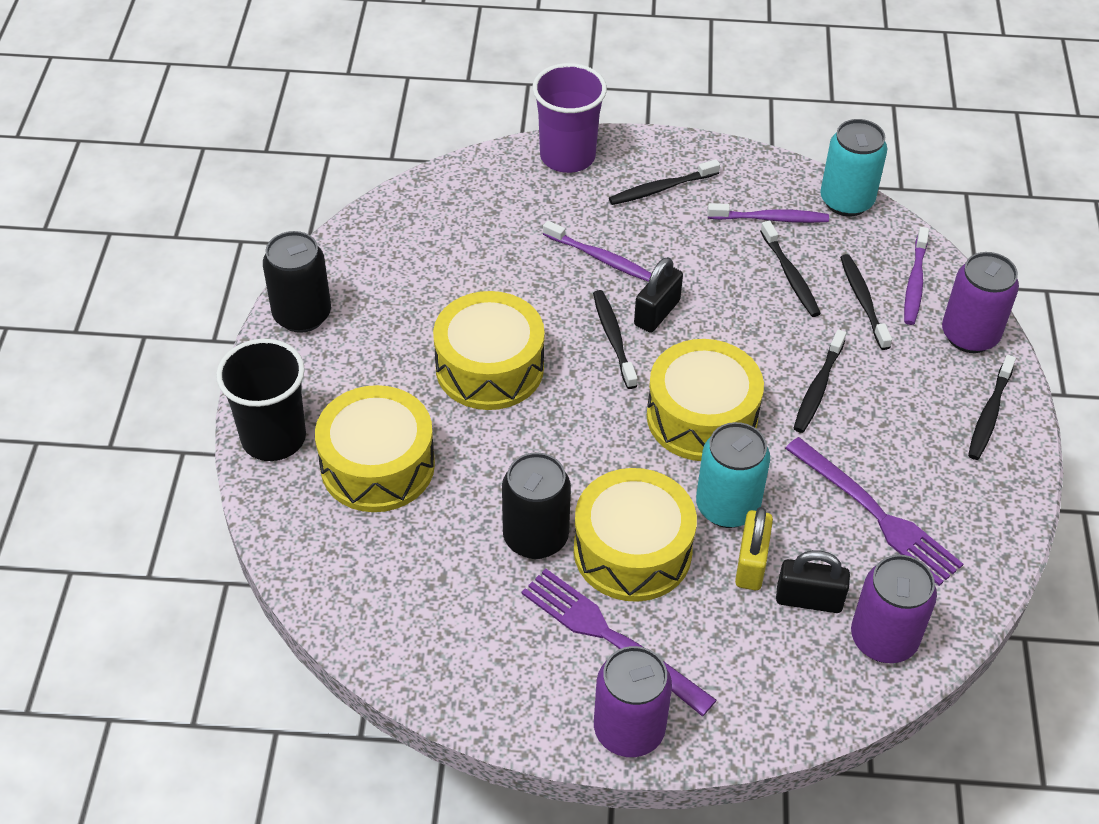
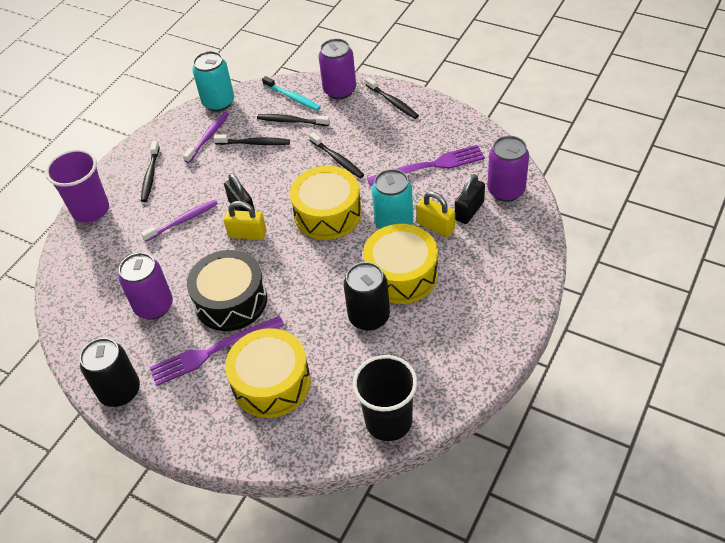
camera: 60 degrees left, 0 degrees up
black cup [216,339,306,461] -> black cup moved to [353,355,417,441]
yellow drum [433,291,545,410] -> black drum [187,250,267,331]
purple fork [522,568,717,716] -> purple fork moved to [149,316,285,386]
black toothbrush [593,290,638,389] -> yellow padlock [224,201,266,240]
purple can [594,646,672,757] -> purple can moved to [118,253,173,320]
purple toothbrush [904,227,929,325] -> turquoise toothbrush [262,76,321,111]

